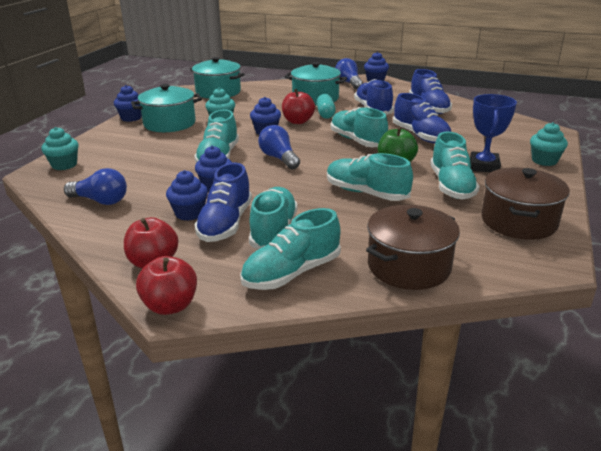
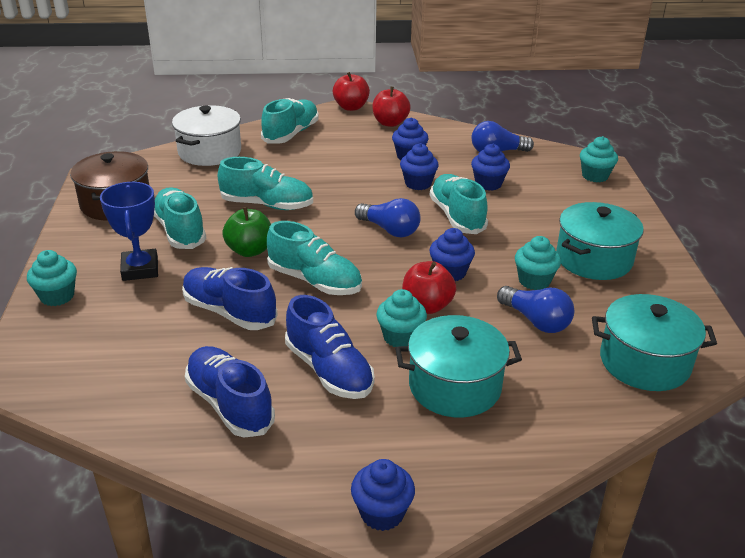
camera: 155 degrees right, 5 degrees up
blue cupcake [114,85,142,122] -> blue cupcake moved to [471,144,510,191]
blue shoe [195,163,252,242] -> none
turquoise shoe [249,187,298,249] -> none
turquoise capsule [317,94,336,119] -> turquoise cupcake [376,289,427,347]
blue light bulb [335,58,363,89] -> blue light bulb moved to [497,286,574,333]
brown pot [366,205,460,290] -> white pot [172,105,241,166]

